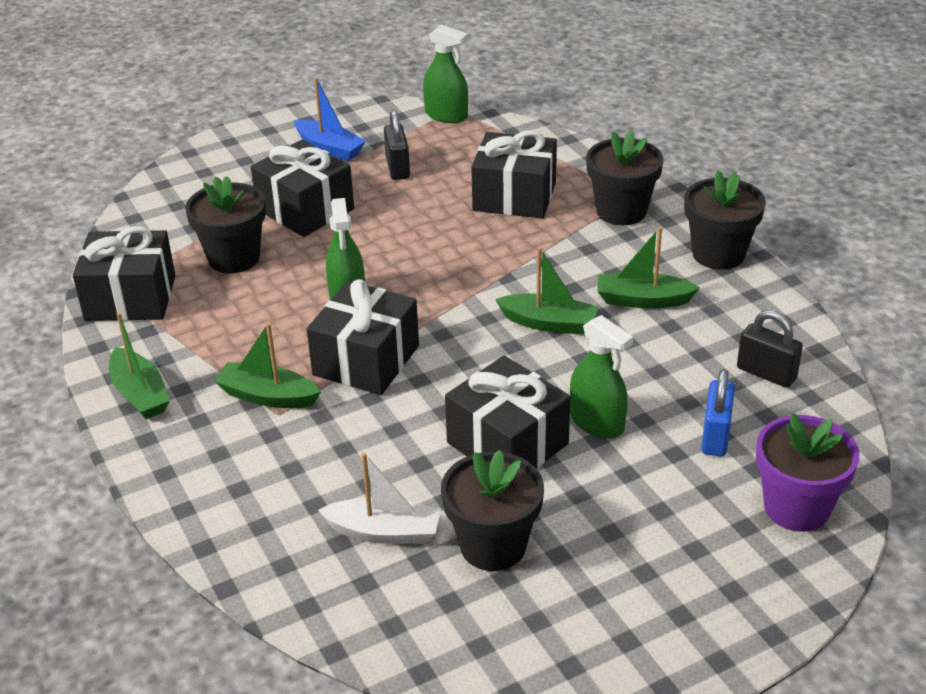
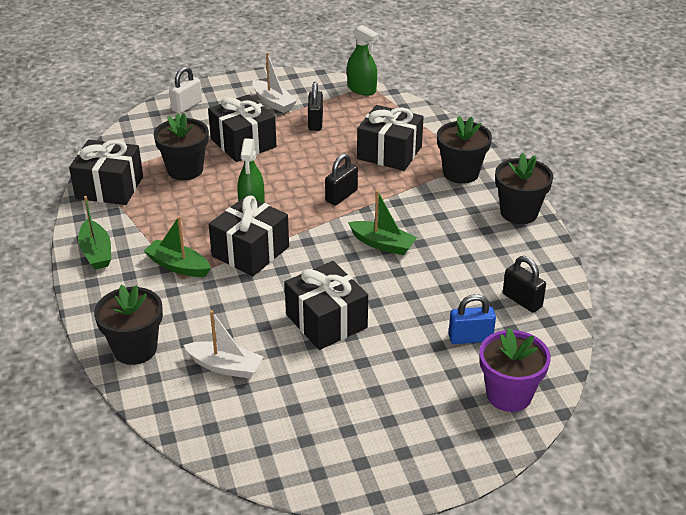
camera: 10 degrees right, 0 degrees up
blue boat [294,78,366,161] -> white boat [252,52,297,113]
black flower pot [441,450,544,571] -> black flower pot moved to [94,285,163,365]
green spray bottle [570,315,633,439] -> none
green boat [597,227,700,308] -> none
blue padlock [701,369,735,456] -> blue padlock turned 60 degrees clockwise [449,294,496,344]
none -> white padlock [169,67,202,114]
none -> black padlock [325,154,358,206]

